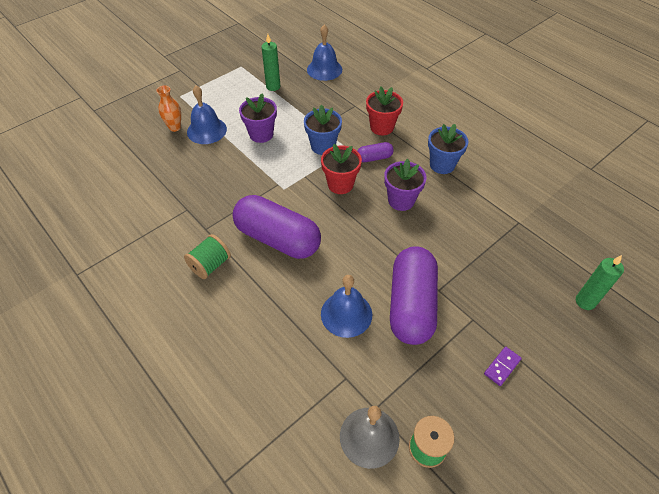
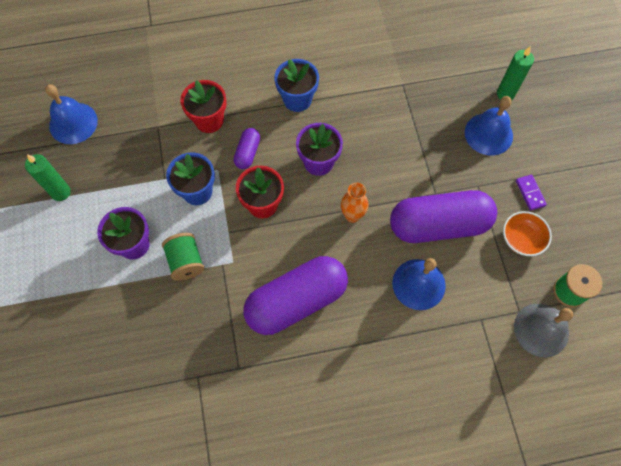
camera: 60 degrees left, 15 degrees up
orange vase [156,86,181,132] -> orange vase moved to [341,183,369,223]
green spool [184,234,231,279] -> green spool moved to [162,233,204,281]
blue bell [187,86,227,144] -> blue bell moved to [465,96,513,156]
purple capsule [390,246,438,345] -> purple capsule turned 45 degrees counterclockwise [390,190,497,243]
none -> orange bowl [503,211,552,256]

